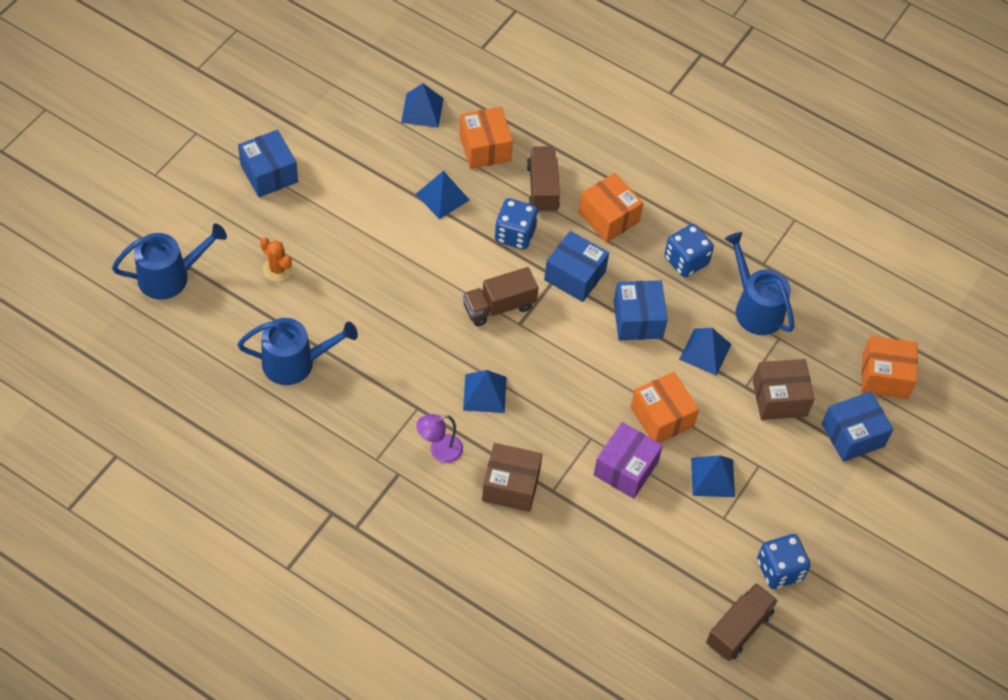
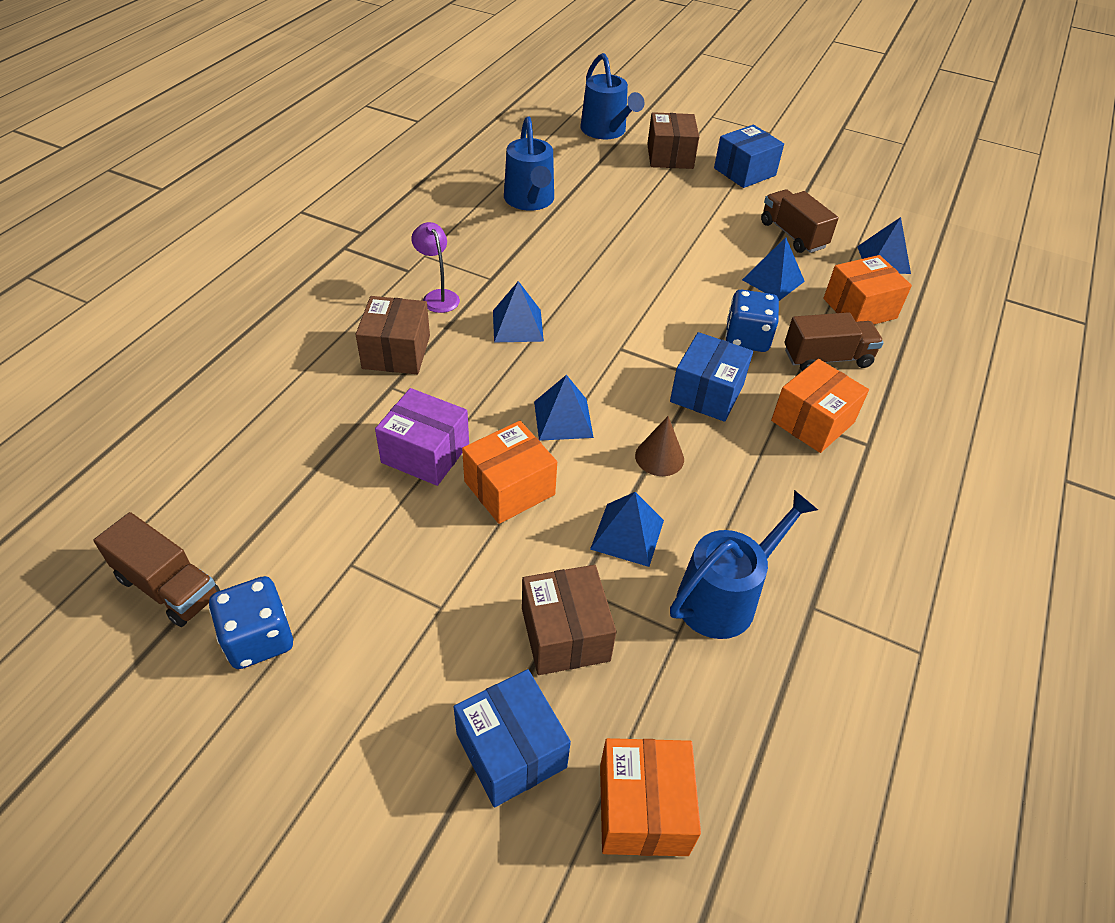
camera: 85 degrees right, 10 degrees down
orange cactus [260,237,293,281] -> none
brown truck [462,267,539,326] -> brown truck moved to [761,189,839,253]
blue box [613,280,668,340] -> brown cone [635,416,684,476]
blue dice [664,224,714,277] -> none
blue pyramid [691,455,735,497] -> blue pyramid moved to [534,375,594,441]
none -> brown box [647,112,699,169]

